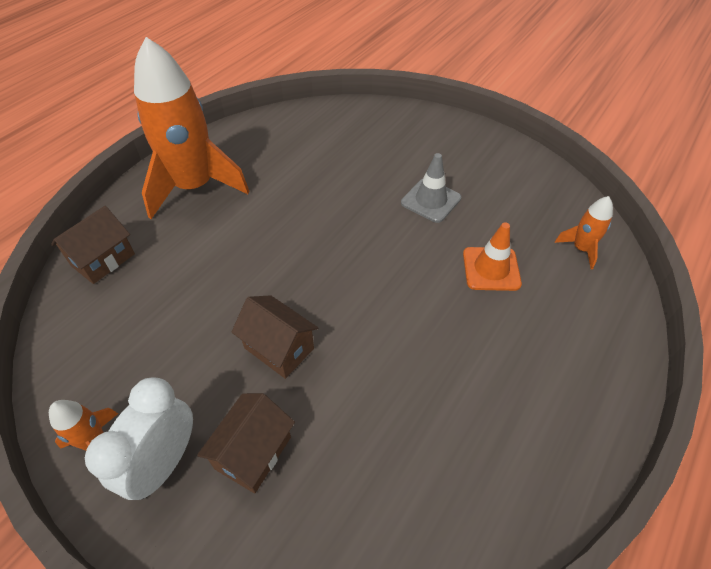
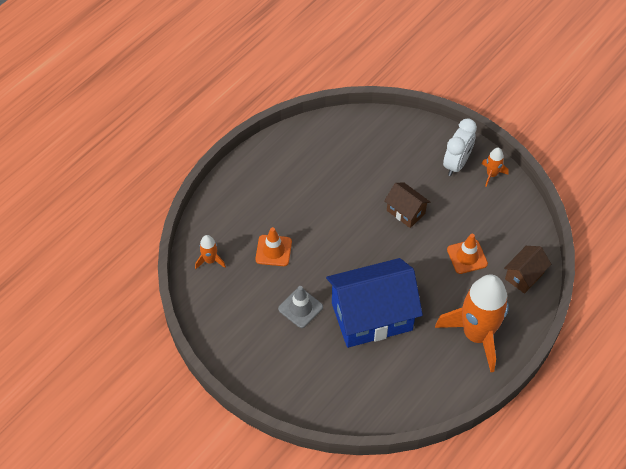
camera: 175 degrees left, 5 degrees up
brown house [197,393,295,493] -> none
none -> blue house [326,258,423,348]
none -> orange traffic cone [447,234,488,274]

